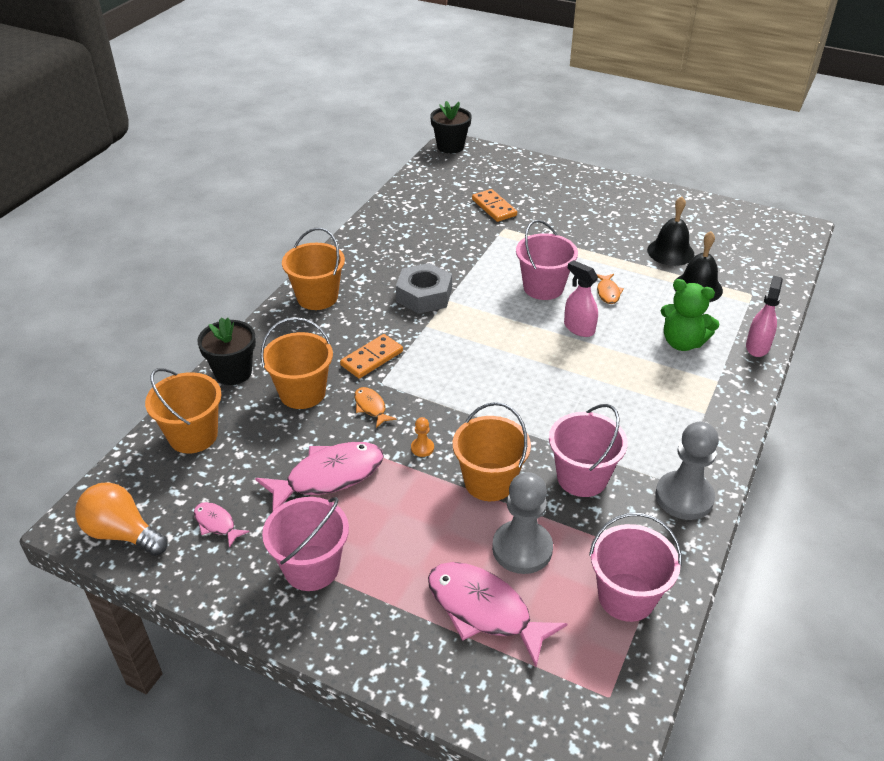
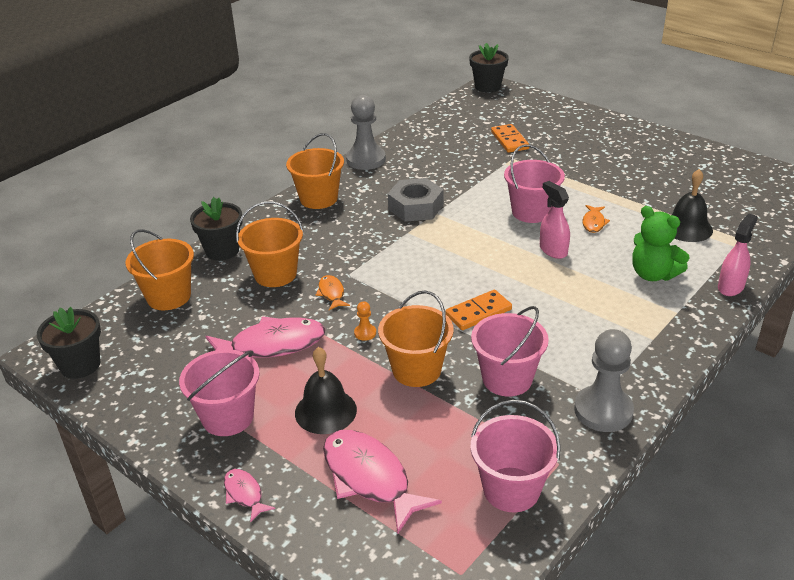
camera: 15 degrees right, 5 degrees down
orange light bulb [75,482,167,556] -> black flower pot [37,307,101,379]
pink fish [194,502,250,548] -> pink fish moved to [224,469,275,522]
orange domino [340,334,403,379] -> orange domino moved to [445,290,512,330]
grey pawn [492,472,553,574] -> grey pawn moved to [346,95,386,170]
black bell [647,197,694,266] -> black bell moved to [295,347,357,434]

